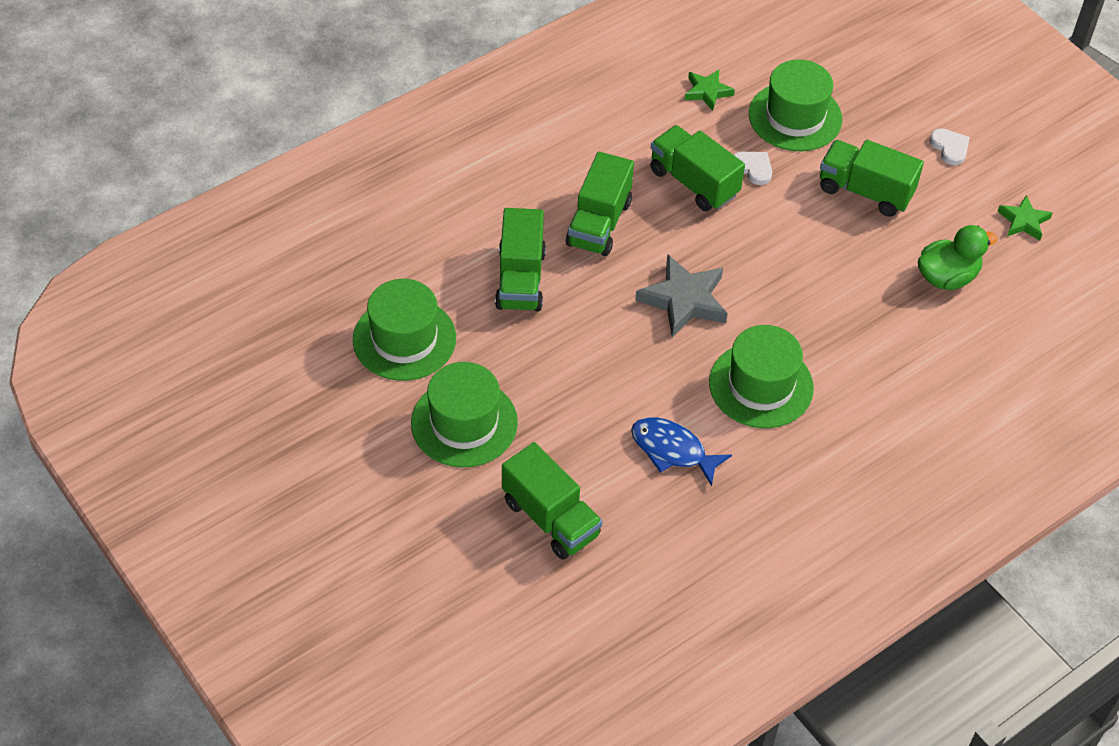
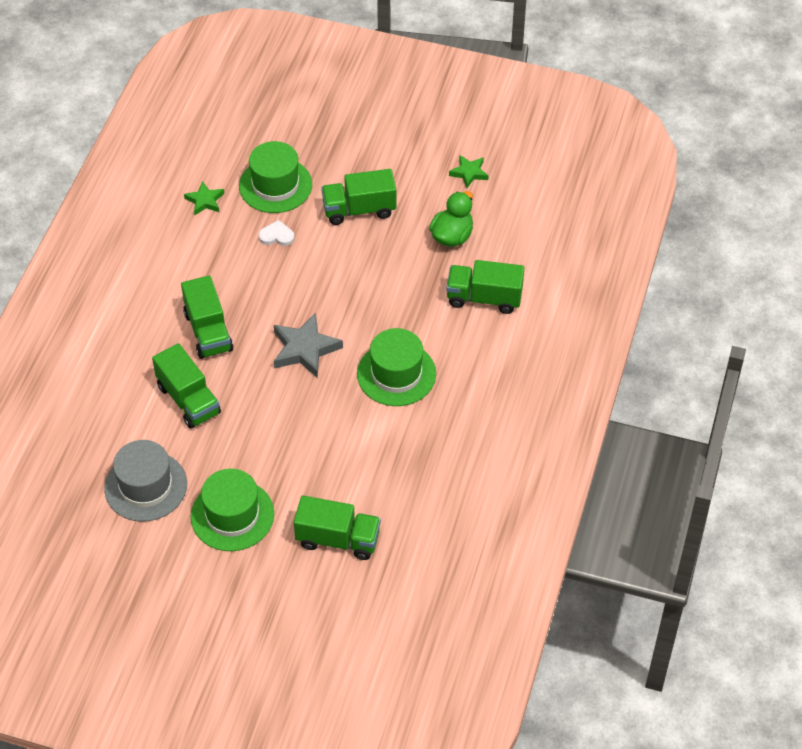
camera: 35 degrees left, 0 degrees up
green hat [353,279,456,381] -> grey hat [104,440,187,522]
blue fish [631,417,732,486] -> none
green truck [650,125,745,211] -> green truck moved to [446,260,524,314]
white heart [930,128,970,165] -> none

